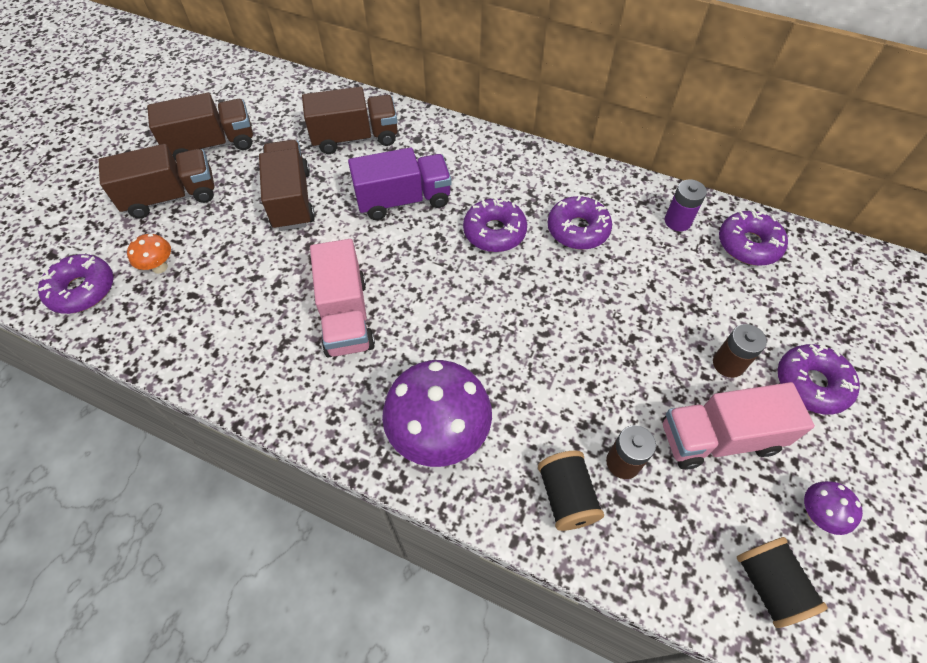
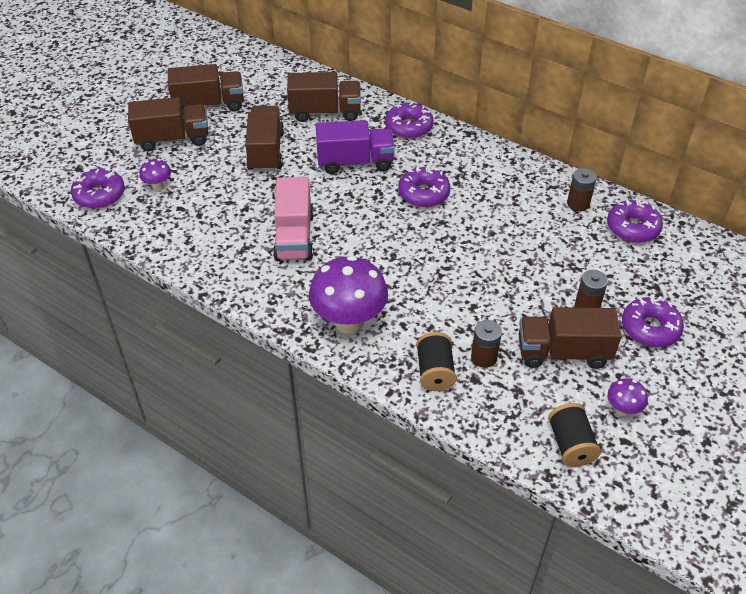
camera: 10 degrees right, 10 degrees down
orange mushroom [127,234,171,274] -> purple mushroom [139,159,171,191]
purple donut [548,196,612,249] -> purple donut moved to [385,102,433,139]
pink truck [663,382,815,469] -> brown truck [519,307,622,369]
purple battery [665,179,707,231] -> brown battery [567,168,597,211]

